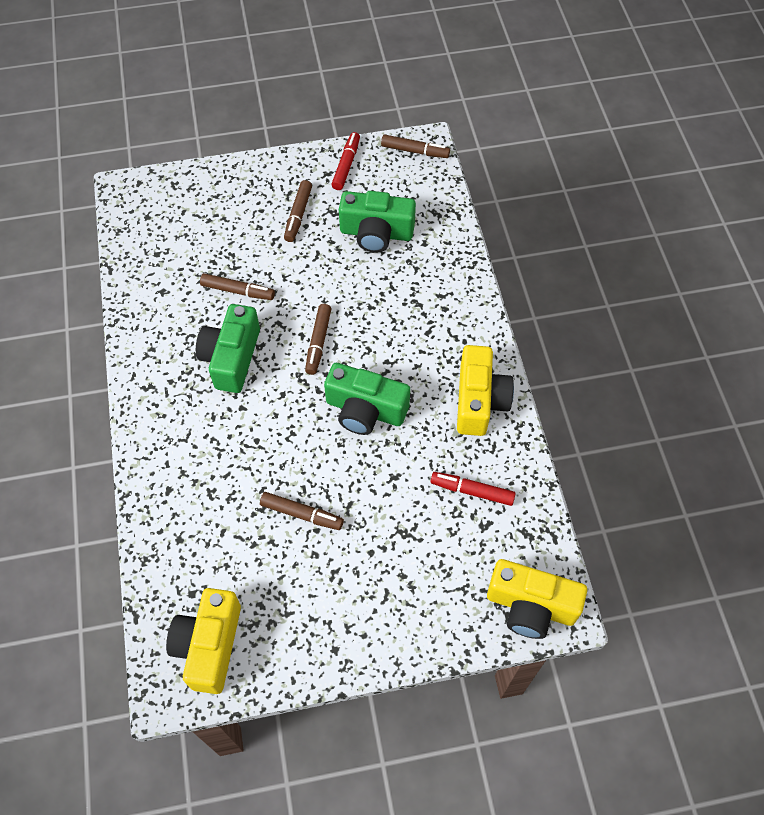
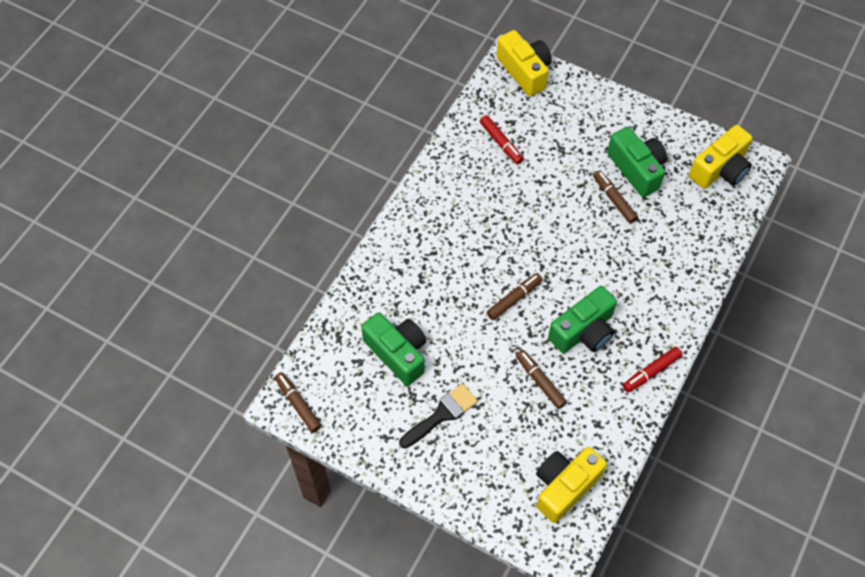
camera: 140 degrees left, 0 degrees up
brown marker [284,180,312,242] -> black brush [399,384,478,449]
green camera [324,363,410,435] -> green camera moved to [607,127,667,197]
red marker [331,132,360,190] -> red marker moved to [623,347,682,393]
yellow camera [457,345,514,436] -> yellow camera moved to [536,447,607,523]

